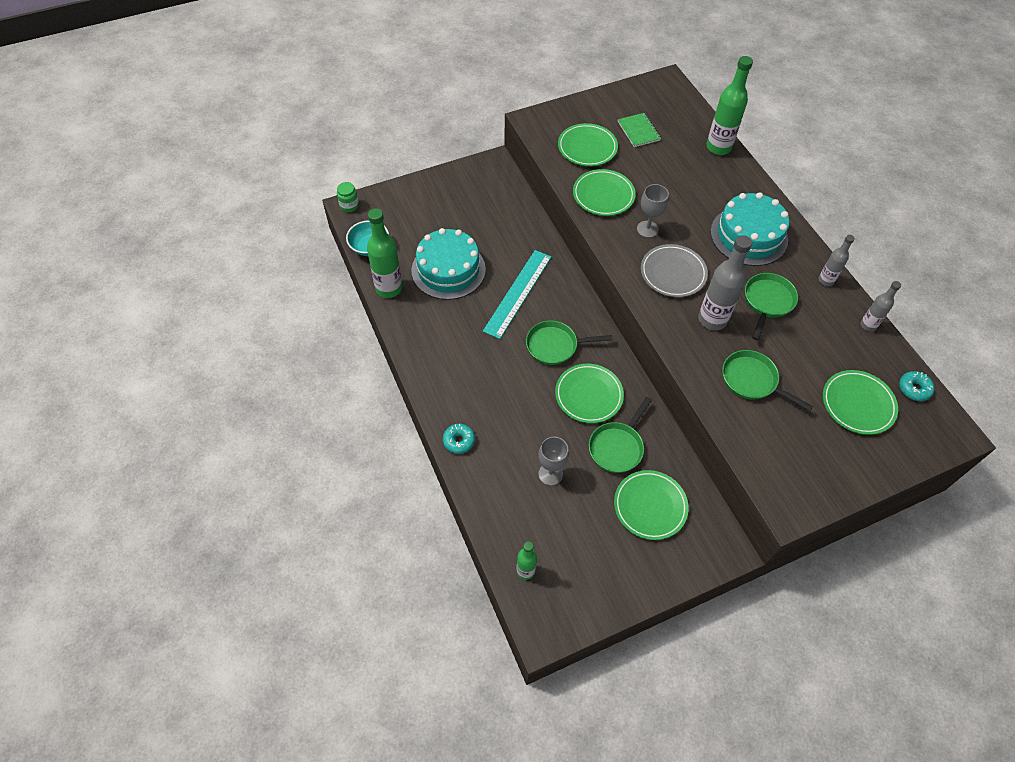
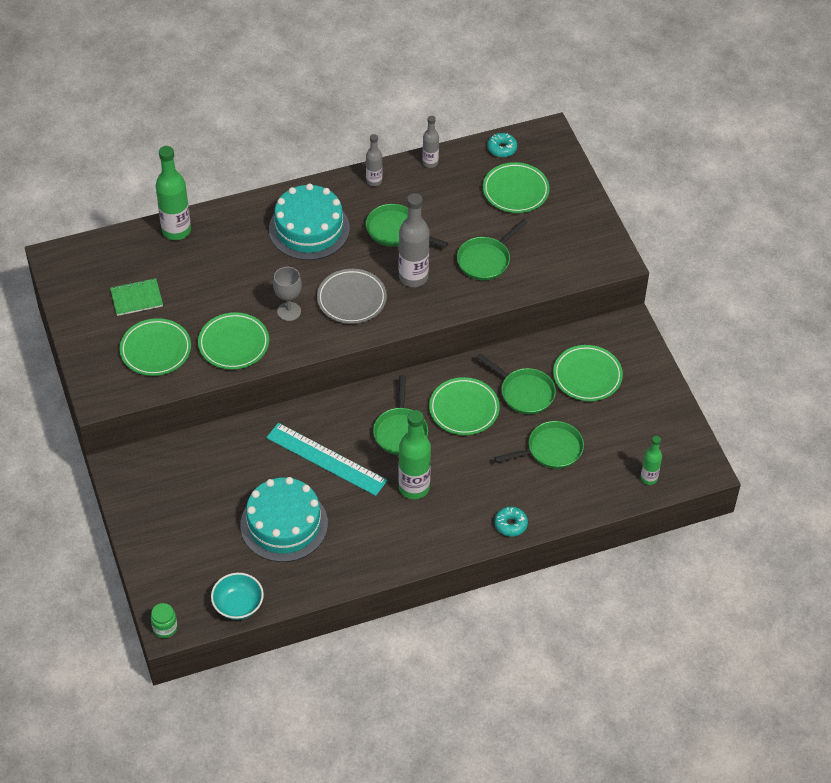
camera: 85 degrees left, 5 degrees down
green bottle [367,208,402,298] -> green bottle moved to [398,410,431,499]
grey goblet [538,437,569,486] -> green pan [494,421,584,469]

